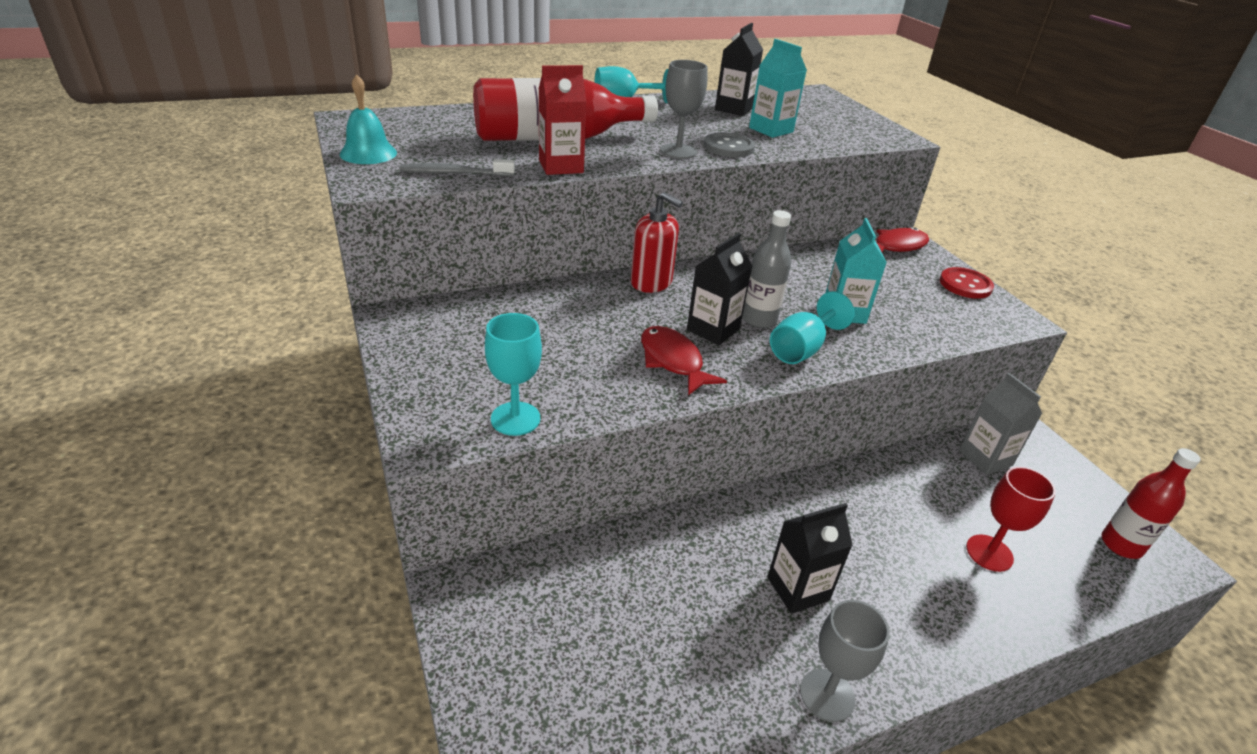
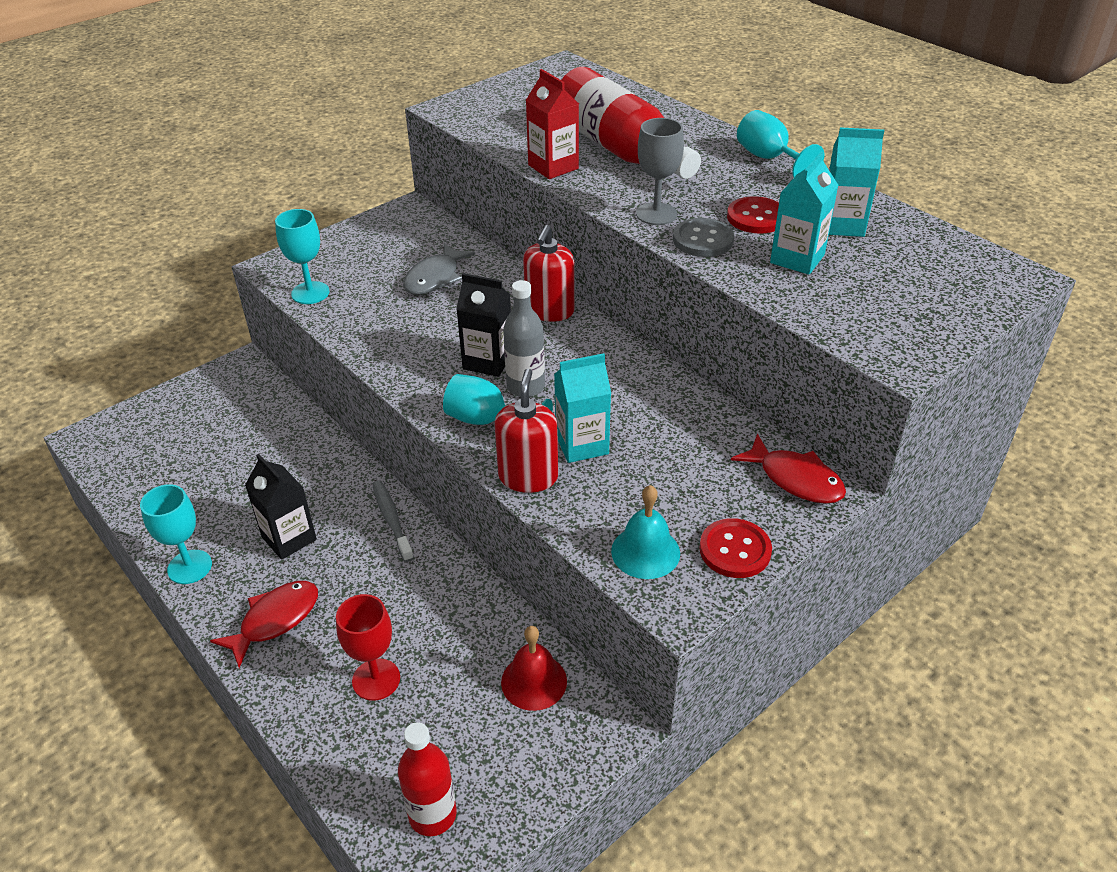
camera: 75 degrees right, 5 degrees up
turquoise bell [340,74,397,164] -> turquoise bell moved to [611,485,680,579]
grey toothbrush [400,159,515,176] -> grey toothbrush moved to [372,480,414,562]
red fish [641,326,727,395] -> red fish moved to [210,581,318,668]
black carton [715,23,763,116] -> turquoise carton [829,127,884,237]
grey goblet [800,600,890,722] -> turquoise goblet [140,484,212,584]
grey carton [959,373,1042,475] -> red bell [501,626,567,711]
none -> grey fish [403,243,475,295]
none -> red soap dispenser [495,369,558,493]
none -> red button [727,196,779,234]

